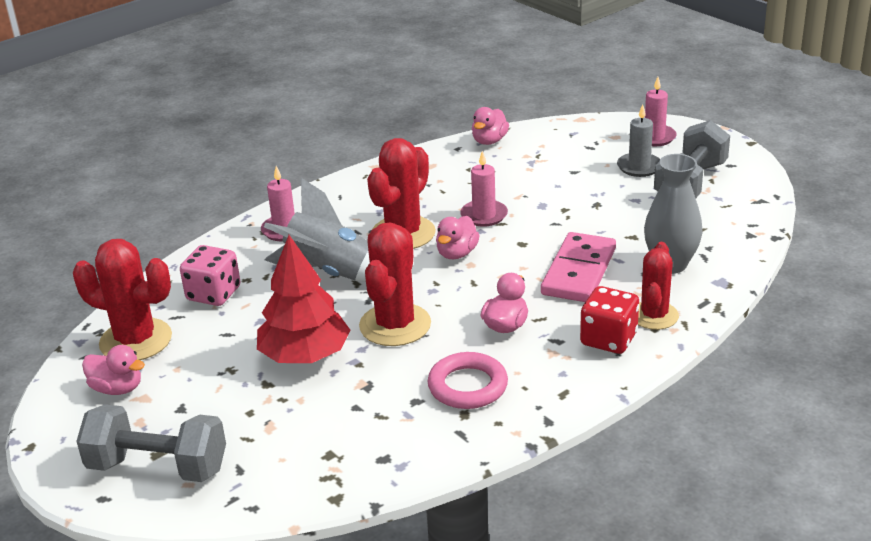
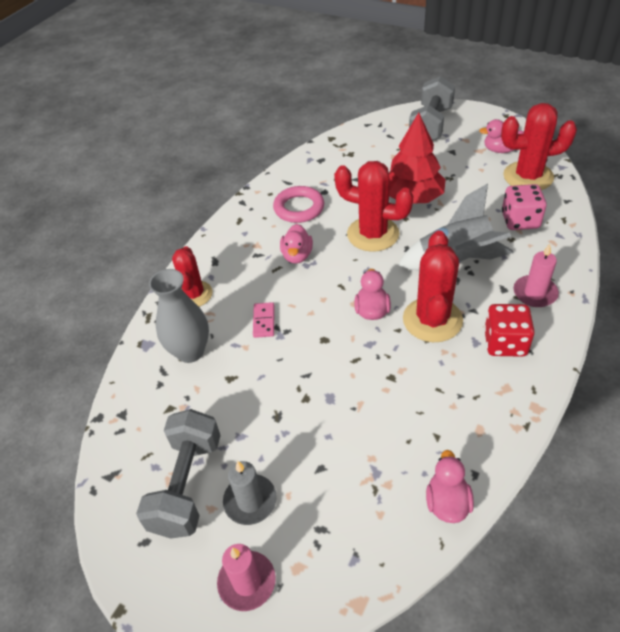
camera: 160 degrees right, 15 degrees up
grey dumbbell [76,404,226,482] -> grey dumbbell turned 60 degrees counterclockwise [409,76,455,141]
red cactus [359,223,431,346] -> red cactus turned 60 degrees counterclockwise [334,161,413,252]
pink candle [460,151,508,227] -> none
pink domino [541,232,616,302] -> pink domino [253,302,274,338], size x0.48
red dice [580,286,639,354] -> red dice moved to [484,304,535,357]

